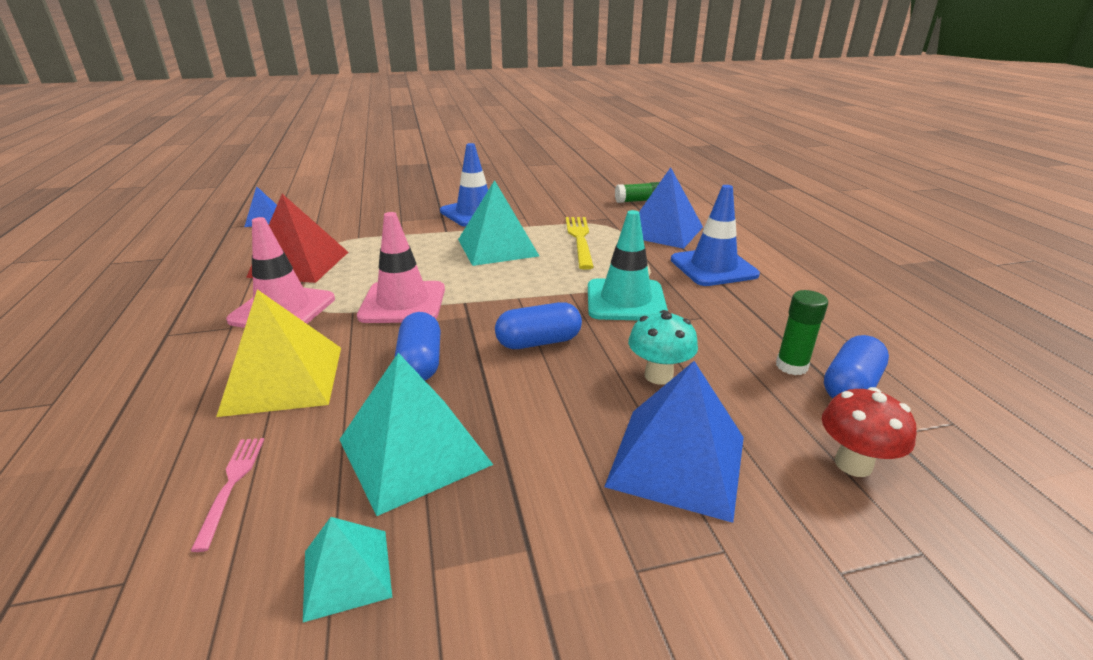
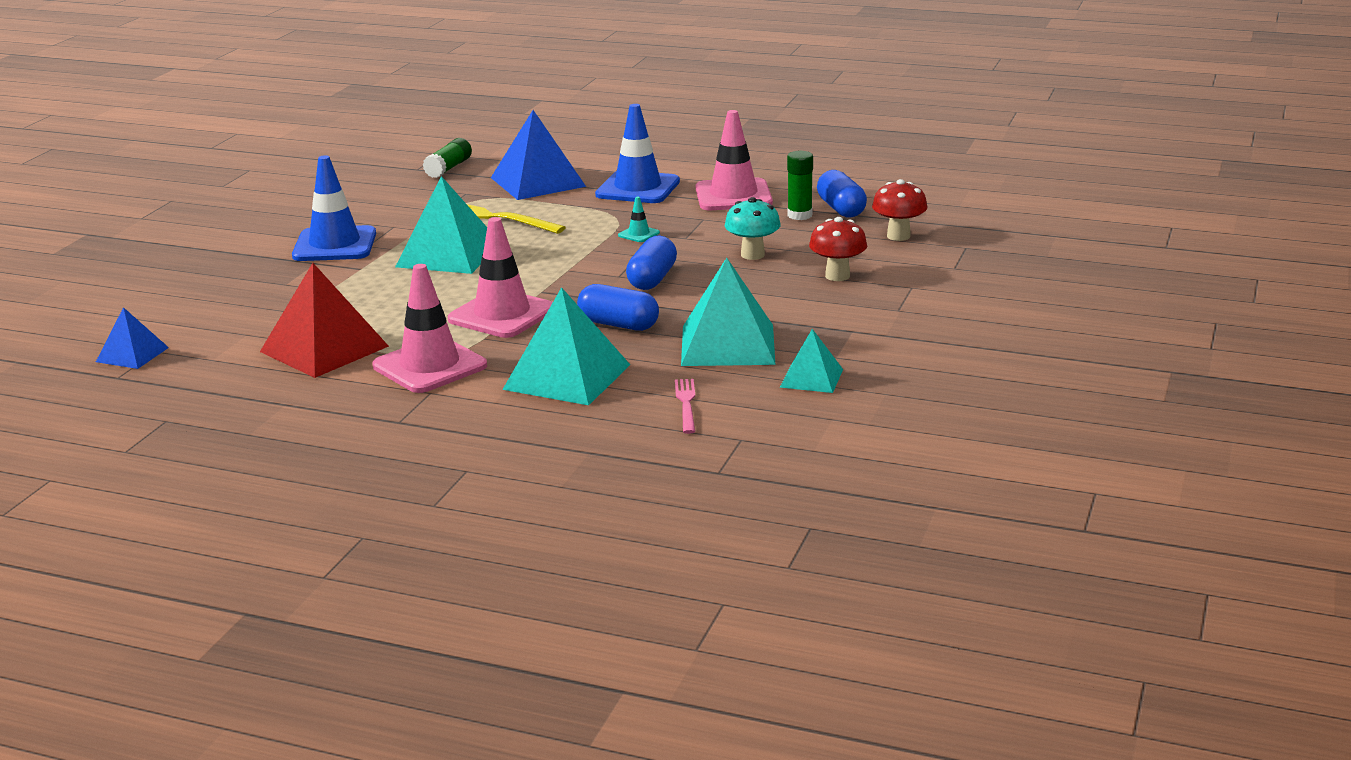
camera: 55 degrees left, 5 degrees down
pink fork [191,438,264,552] -> pink fork turned 60 degrees clockwise [675,379,695,434]
yellow pyramid [216,289,341,417] -> turquoise pyramid [502,287,630,405]
turquoise traffic cone [588,210,668,320] -> turquoise traffic cone [618,197,660,242], size x0.43
blue pyramid [604,361,744,523] -> red mushroom [809,217,867,281]
none -> pink traffic cone [696,110,773,210]

